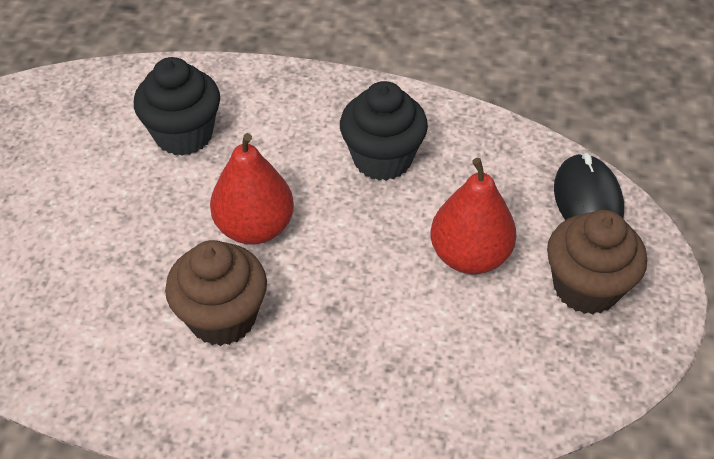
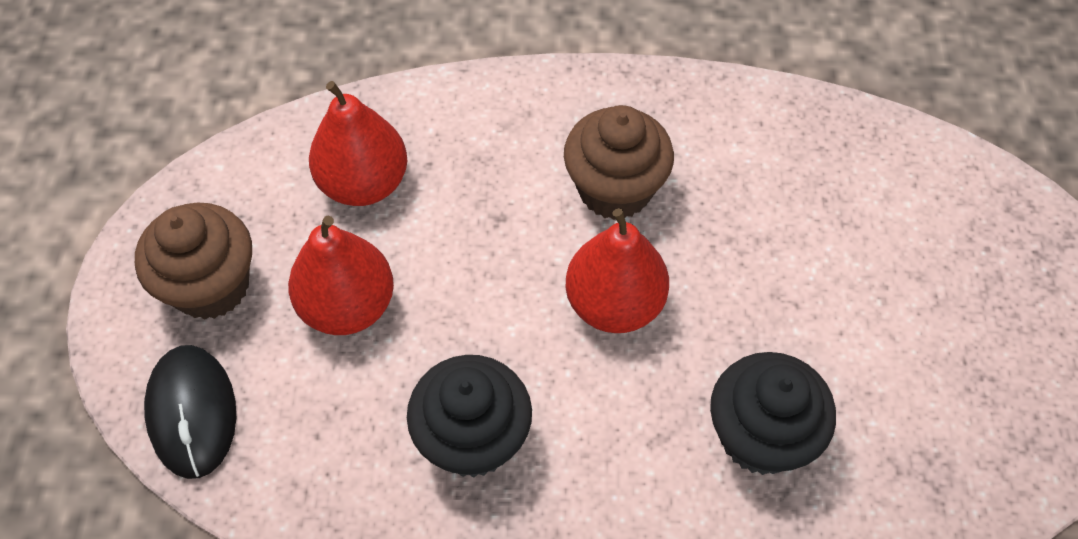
camera: 170 degrees right, 10 degrees up
none -> red pear [309,81,407,206]

